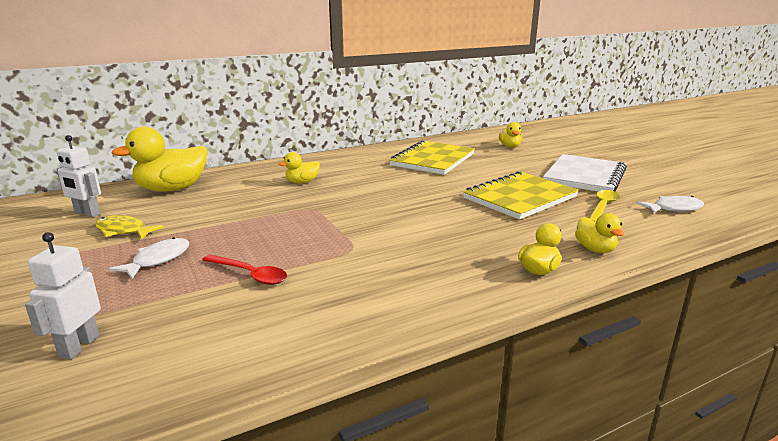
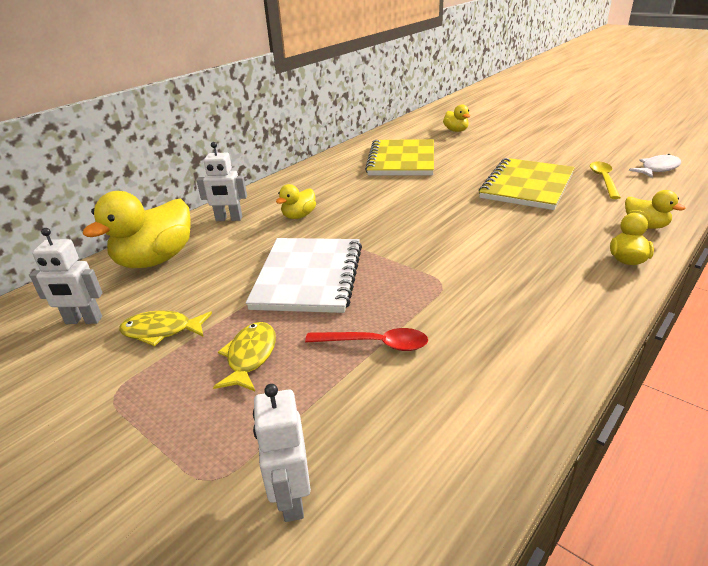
camera: 20 degrees left, 10 degrees up
white fish [109,237,189,279] -> yellow fish [213,322,276,391]
white notebook [543,154,627,192] -> white notebook moved to [246,238,362,313]
none -> white robot [196,142,247,221]

